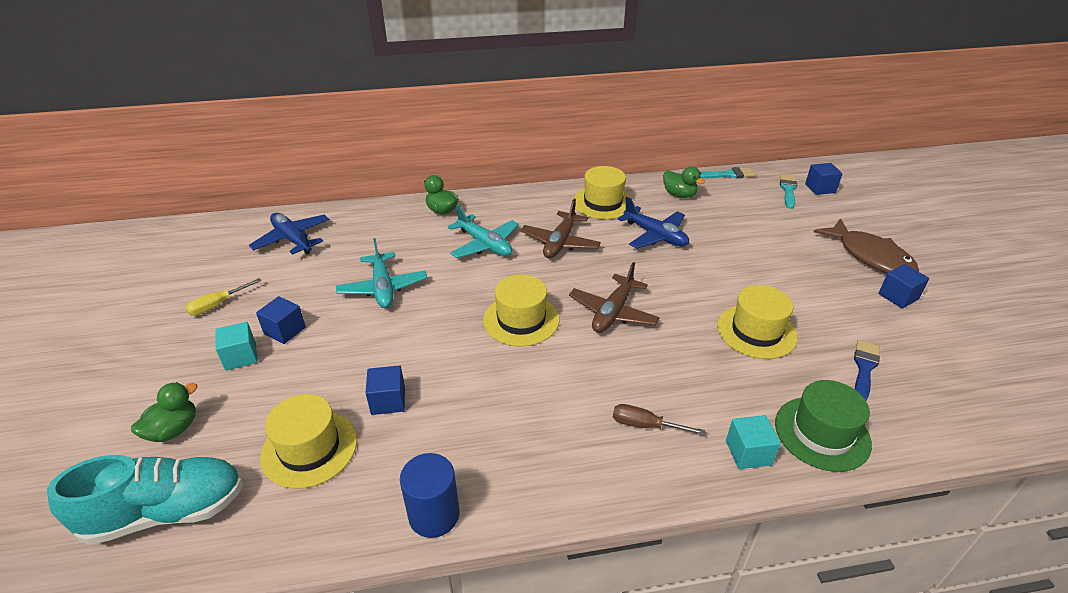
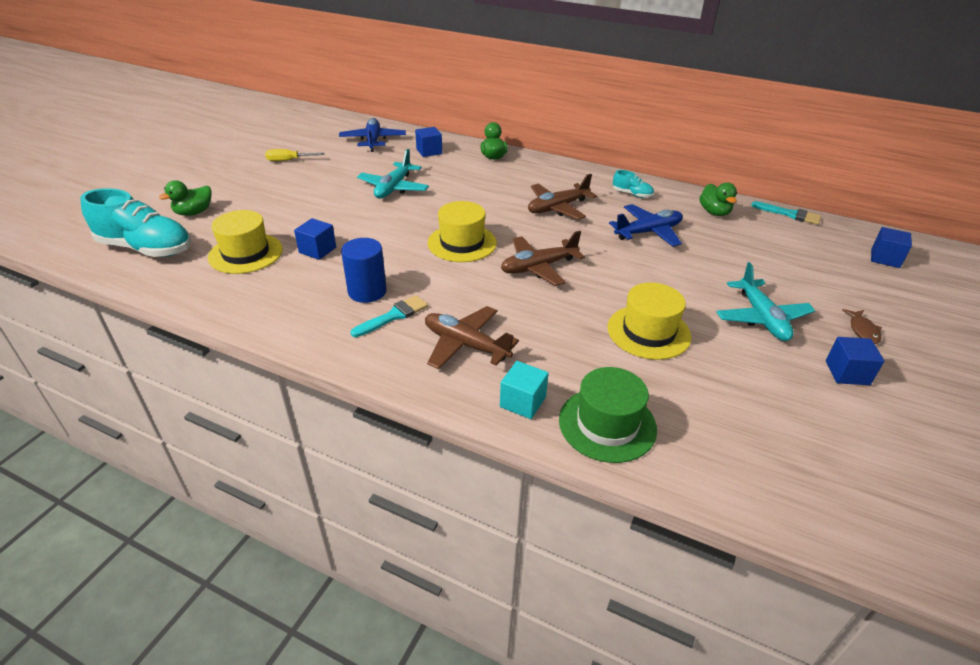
camera: 35 degrees right, 0 degrees up
green duck [131,382,198,442] -> green duck turned 150 degrees clockwise [159,180,211,216]
turquoise cube [215,322,258,371] -> none
blue cube [256,296,306,344] -> blue cube moved to [415,127,442,157]
blue cylinder [400,453,460,538] -> blue cylinder moved to [341,238,387,303]
turquoise plane [448,205,519,258] -> turquoise plane moved to [716,262,815,341]
yellow hat [573,166,634,219] -> turquoise shoe [613,170,654,198]
brown screwdriver [613,404,705,435] -> brown plane [425,306,519,369]
blue plane [617,197,689,249] -> blue plane turned 105 degrees counterclockwise [609,204,683,247]
turquoise brush [780,174,797,209] -> turquoise brush moved to [350,295,428,337]
brown fish [814,218,919,273] -> brown fish [842,309,882,344], size x0.44
blue brush [854,340,880,401] -> none

